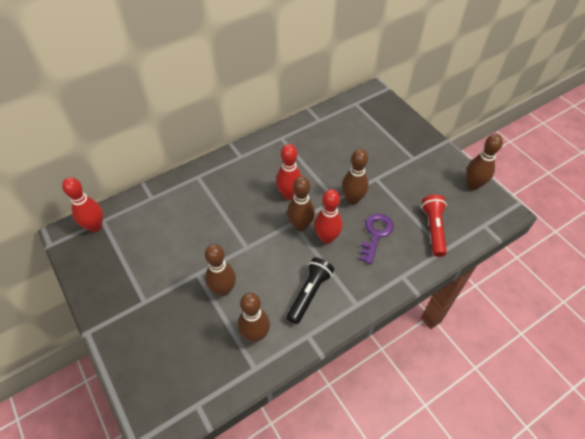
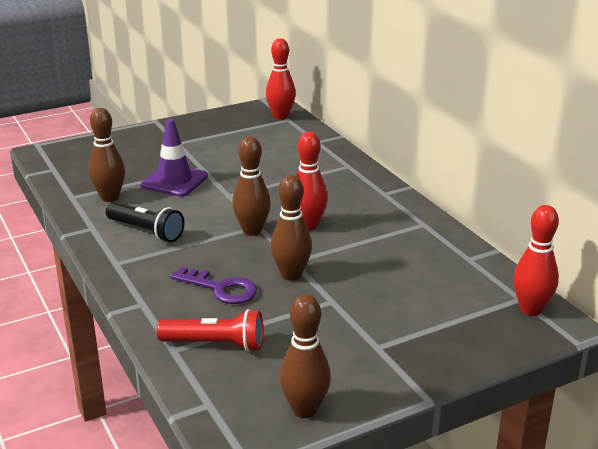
camera: 95 degrees right, 25 degrees down
brown bowling pin [205,244,236,296] -> purple traffic cone [141,119,208,197]
red bowling pin [314,189,343,244] -> red bowling pin moved to [513,205,559,316]

